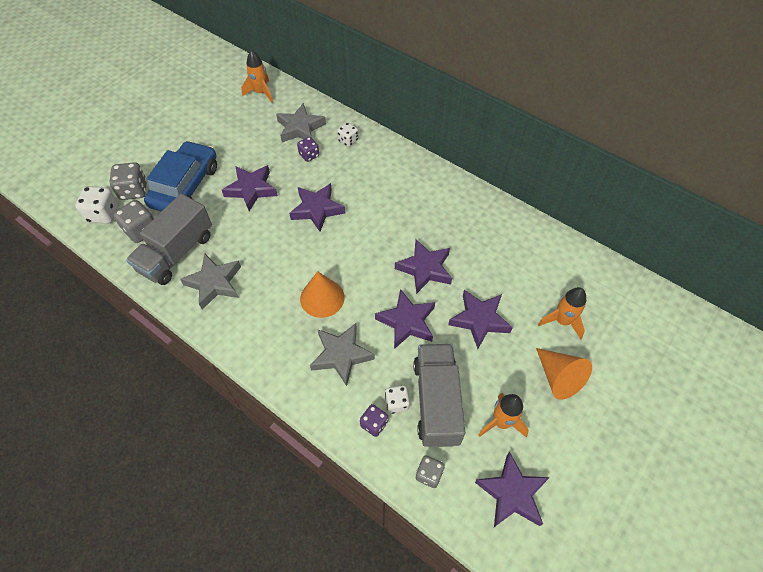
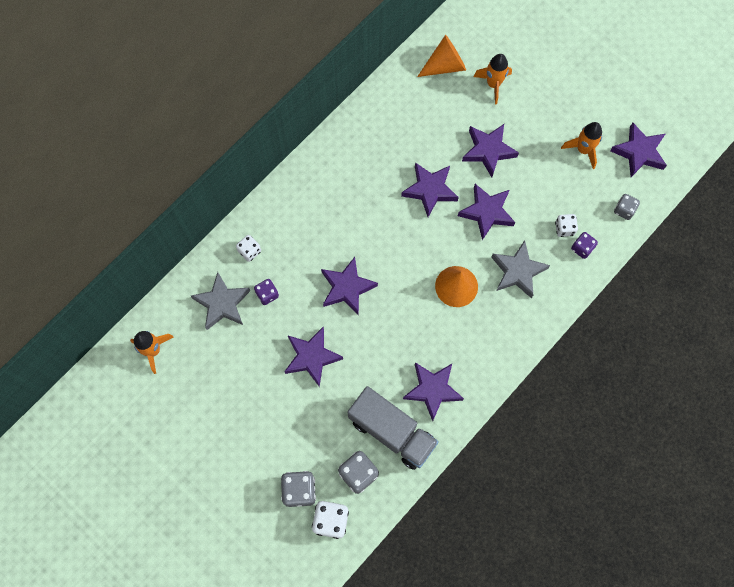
camera: 85 degrees left, 15 degrees up
blue car [144,141,217,212] -> none
grey star [180,254,241,310] -> purple star [403,363,464,421]
grey truck [413,344,465,447] -> none
orange cone [536,348,592,400] -> orange cone moved to [417,35,466,77]

